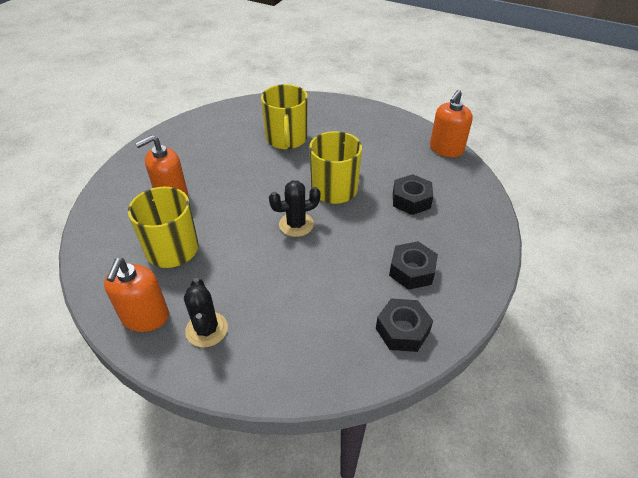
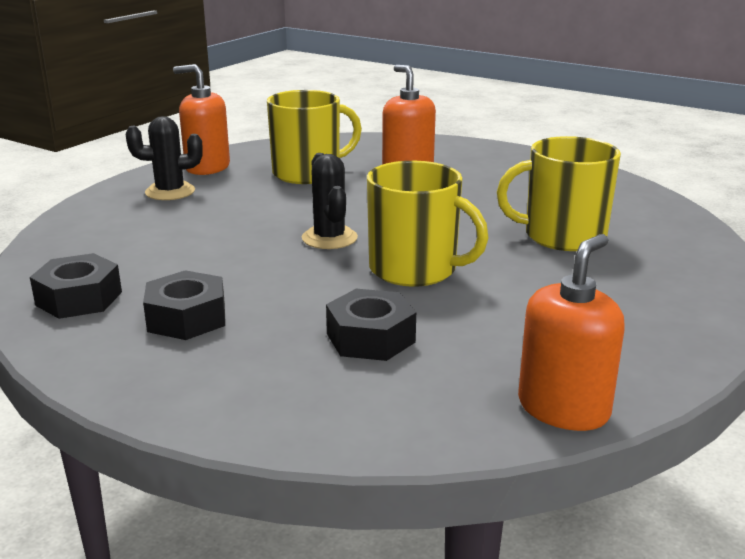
camera: 95 degrees right, 20 degrees down
orange soap dispenser [430,90,473,157] -> orange soap dispenser turned 90 degrees clockwise [518,234,625,431]

